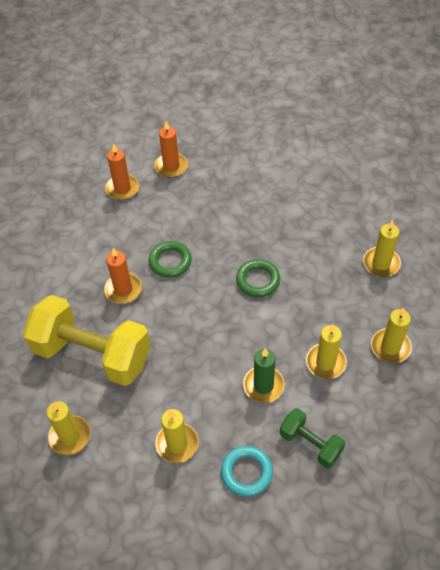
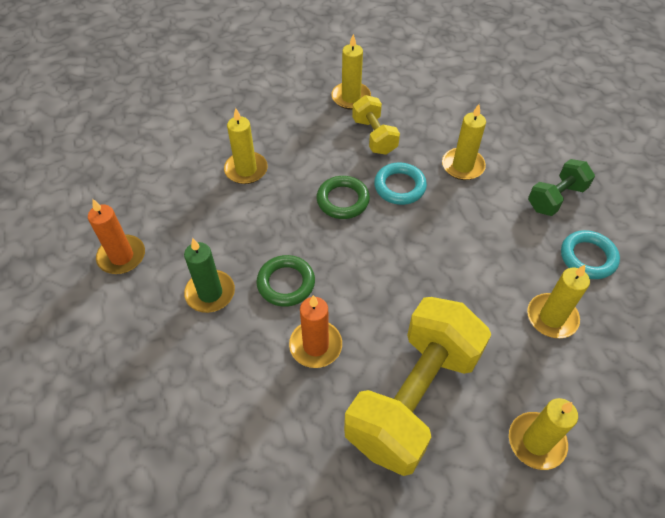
camera: 80 degrees left, 0 degrees up
orange candle [105,143,139,200] -> none
green candle [243,348,284,403] -> green candle moved to [184,238,235,313]
yellow candle [371,307,412,363] -> yellow candle moved to [224,108,268,184]
none -> yellow dumbbell [352,95,400,155]
none -> turquoise ring [374,163,427,205]

